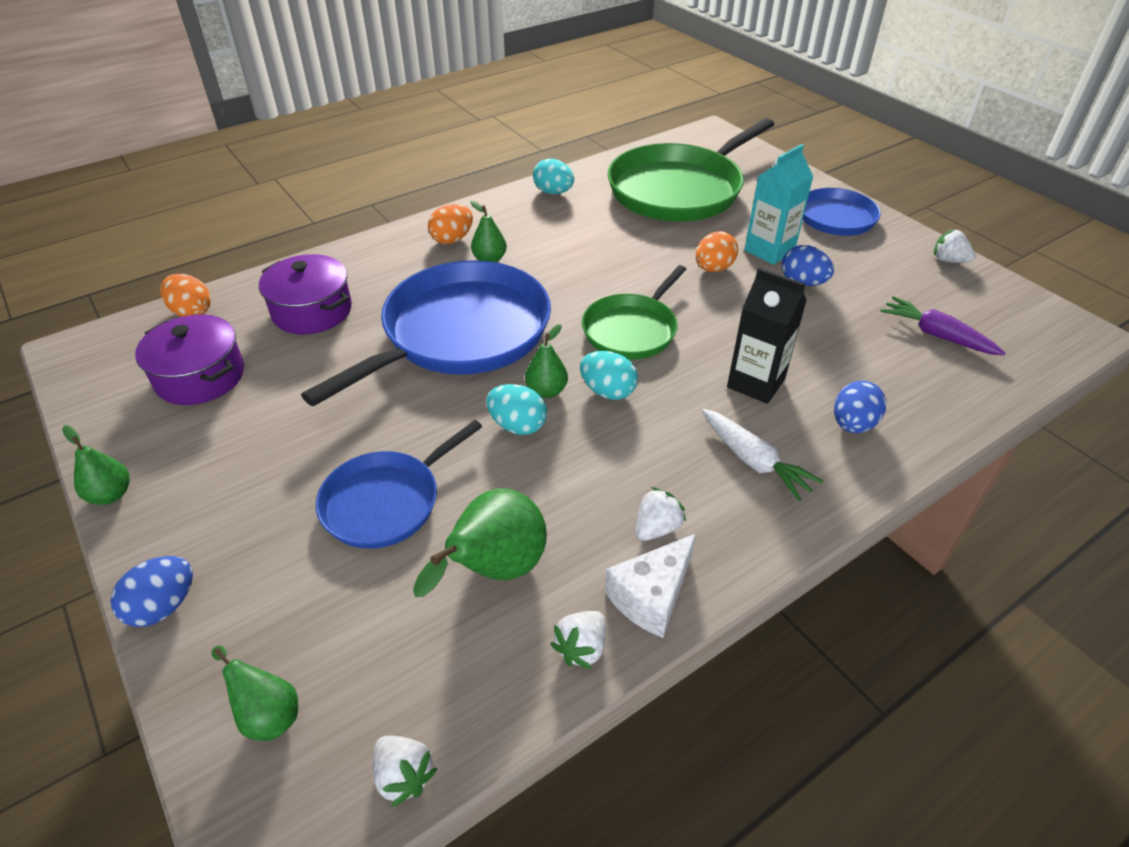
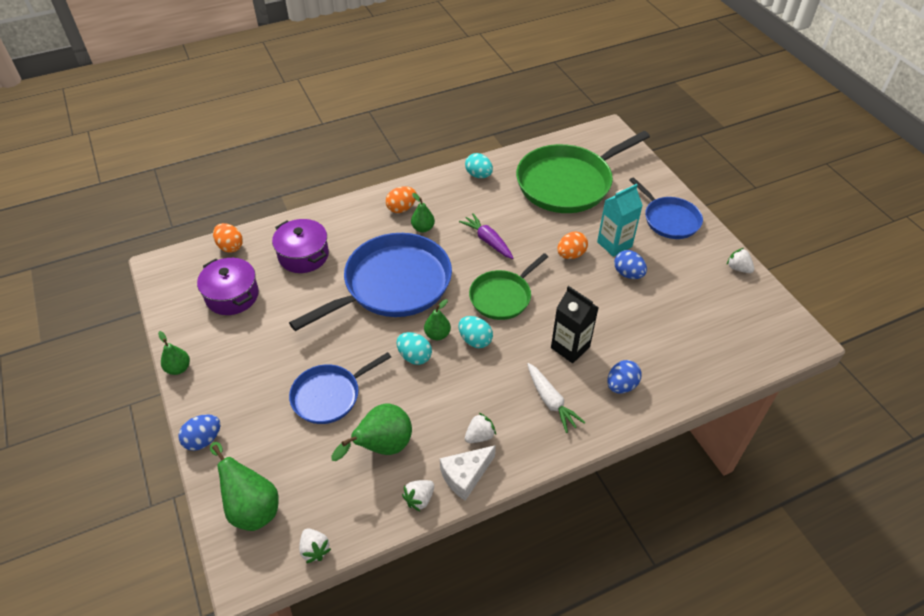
camera: 10 degrees right, 5 degrees up
green pear [212,645,298,741] -> green pear [210,442,279,531], size x1.70
purple carrot [880,296,1006,355] -> purple carrot moved to [459,213,514,259]

